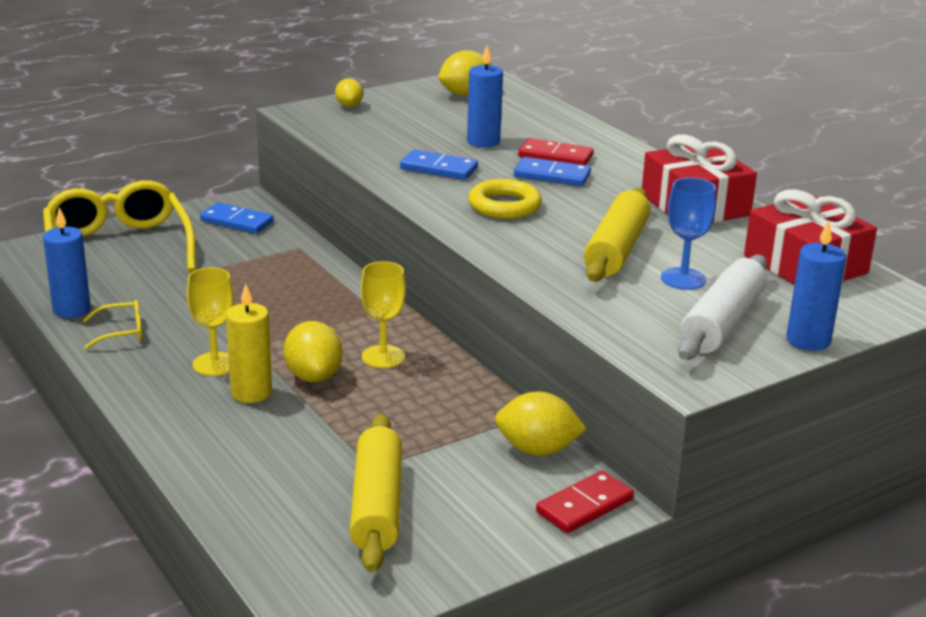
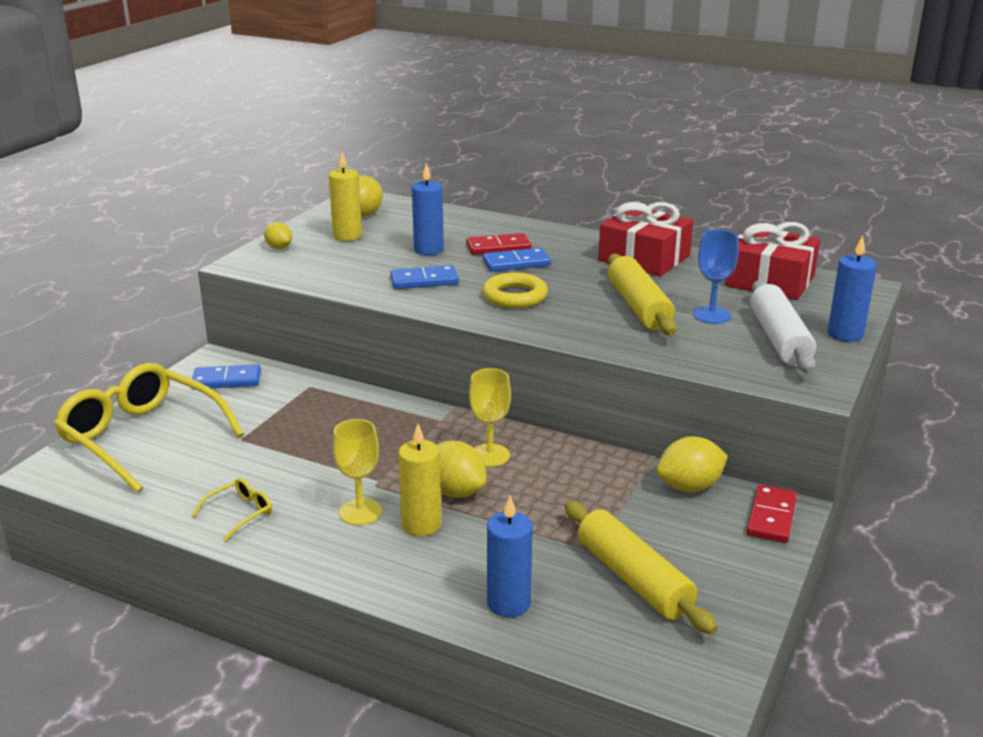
camera: 30 degrees left, 0 degrees up
blue candle [43,207,91,318] -> blue candle moved to [487,496,533,617]
none -> yellow candle [329,152,362,241]

